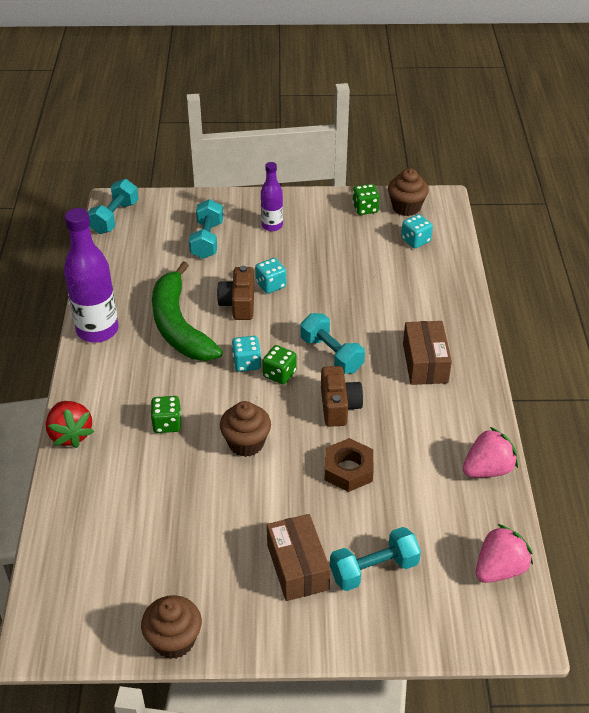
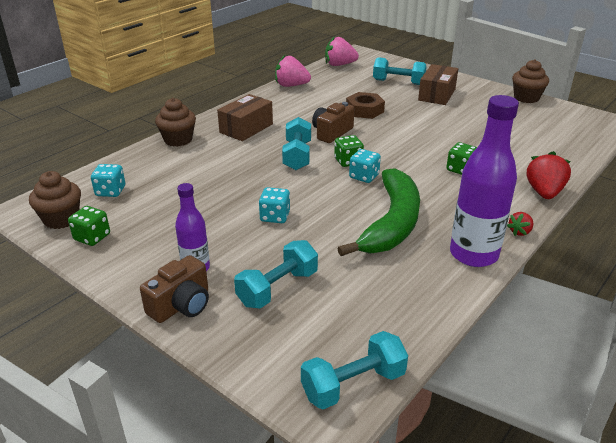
camera: 140 degrees left, 10 degrees down
brown camera [217,266,254,320] -> brown camera moved to [140,255,209,323]
brown cupcake [220,401,271,457] -> brown cupcake moved to [155,98,196,147]
none -> red strawberry [507,212,533,236]

